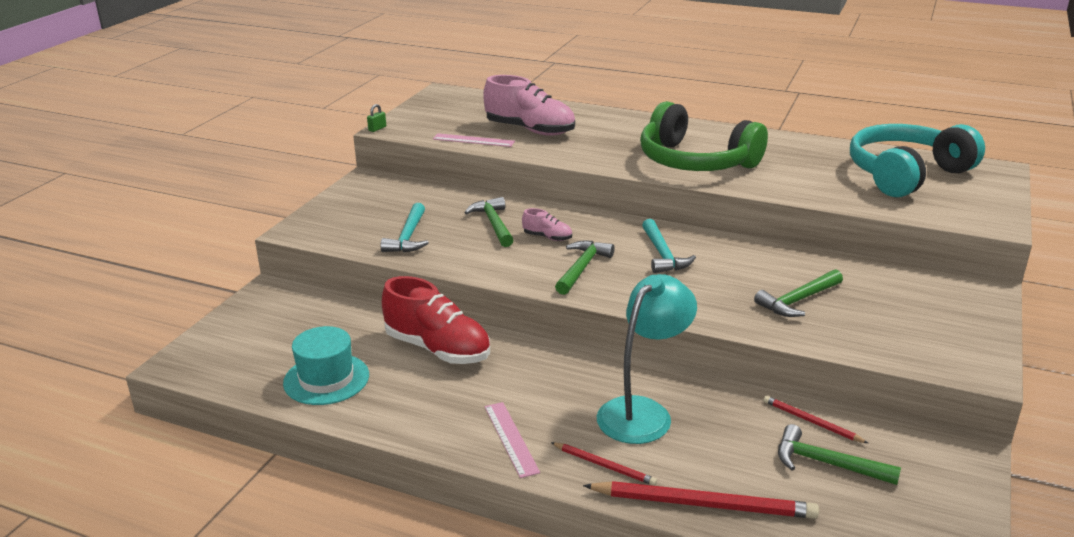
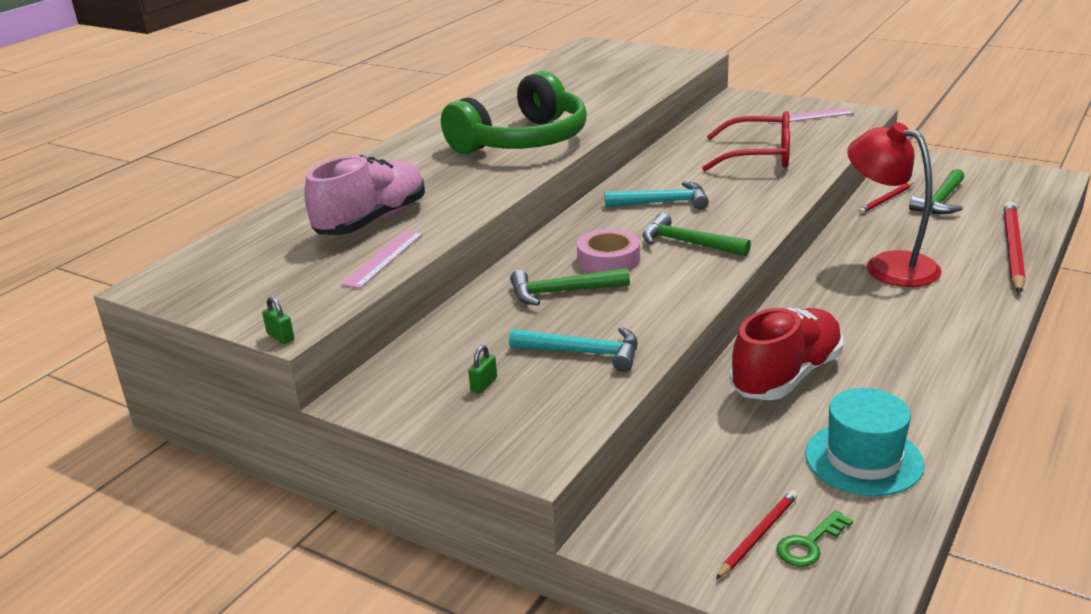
camera: 80 degrees left, 0 degrees up
pink ruler [485,402,540,478] -> pink ruler moved to [769,108,854,124]
pink shoe [522,208,572,241] -> pink tape [577,229,640,273]
red pencil [551,442,657,486] -> red pencil moved to [716,490,798,579]
turquoise lamp [597,274,697,444] -> red lamp [847,122,942,287]
green hammer [754,269,843,317] -> red glasses [702,111,790,171]
turquoise headphones [850,124,985,197] -> none
none -> green padlock [468,345,497,394]
none -> green key [776,510,853,567]

